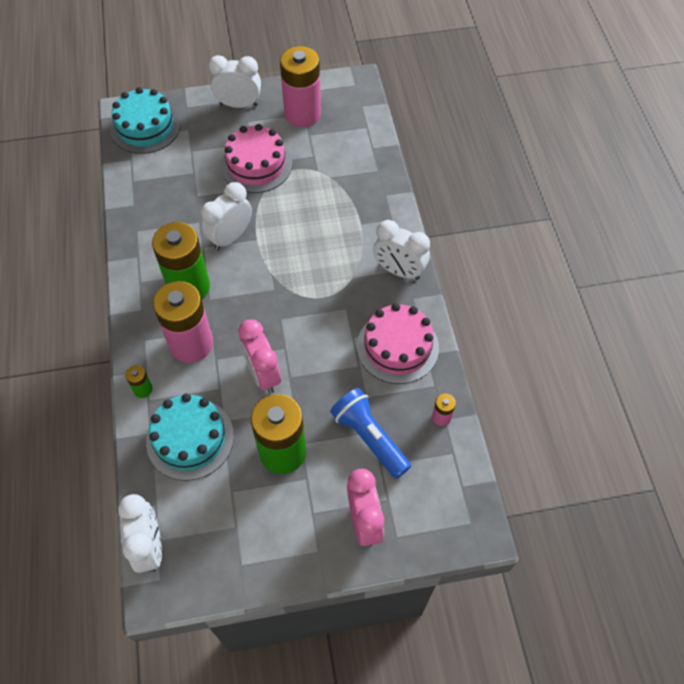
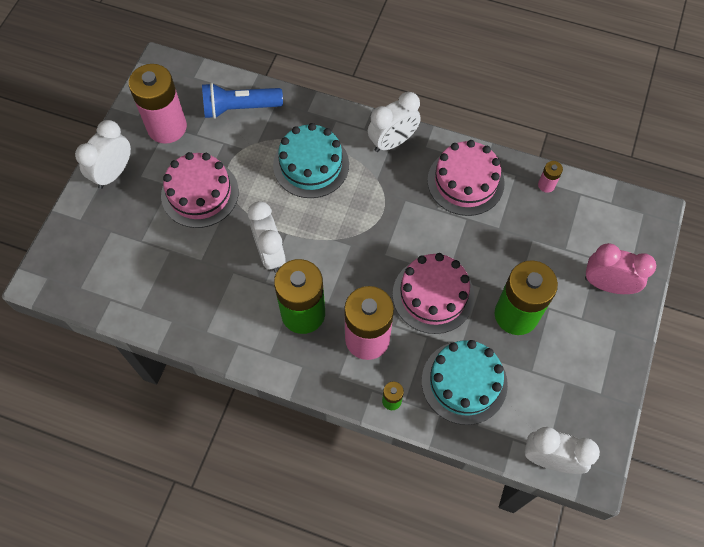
camera: 60 degrees left, 5 degrees up
turquoise cake [110,87,181,154] -> turquoise cake moved to [273,123,349,198]
pink clock [238,319,281,394] -> pink cake [392,253,475,334]
blue flashlight [330,388,411,479] -> blue flashlight moved to [202,83,283,119]

